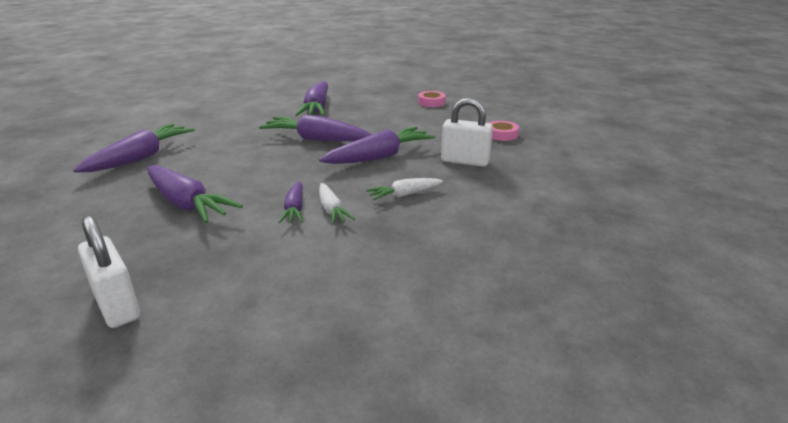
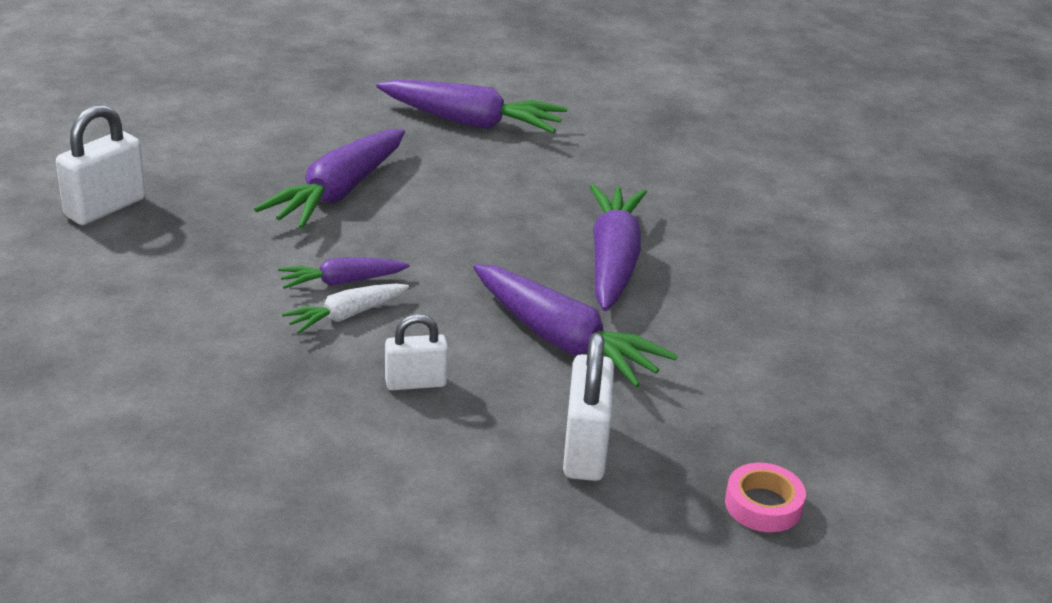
camera: 75 degrees right, 5 degrees up
purple carrot [295,81,328,116] -> none
white carrot [366,178,443,200] -> white padlock [385,314,448,390]
pink tape [418,91,446,107] -> none

